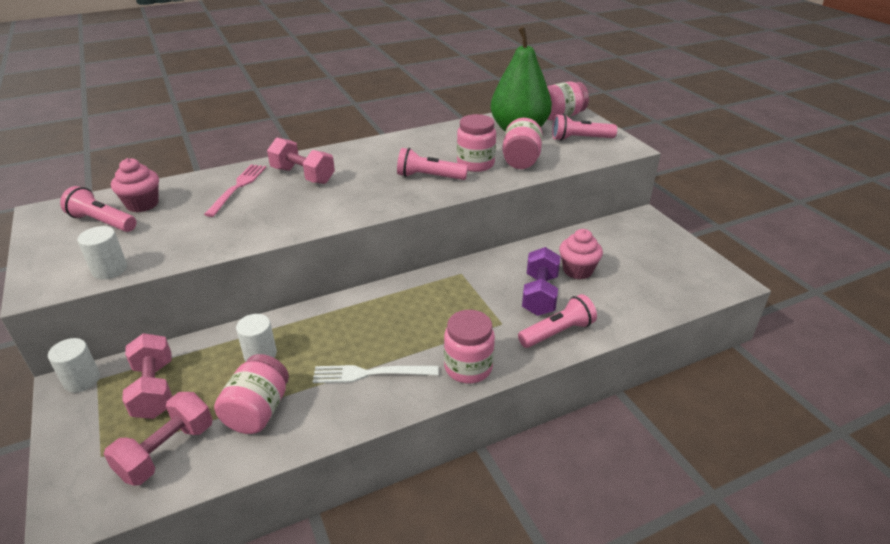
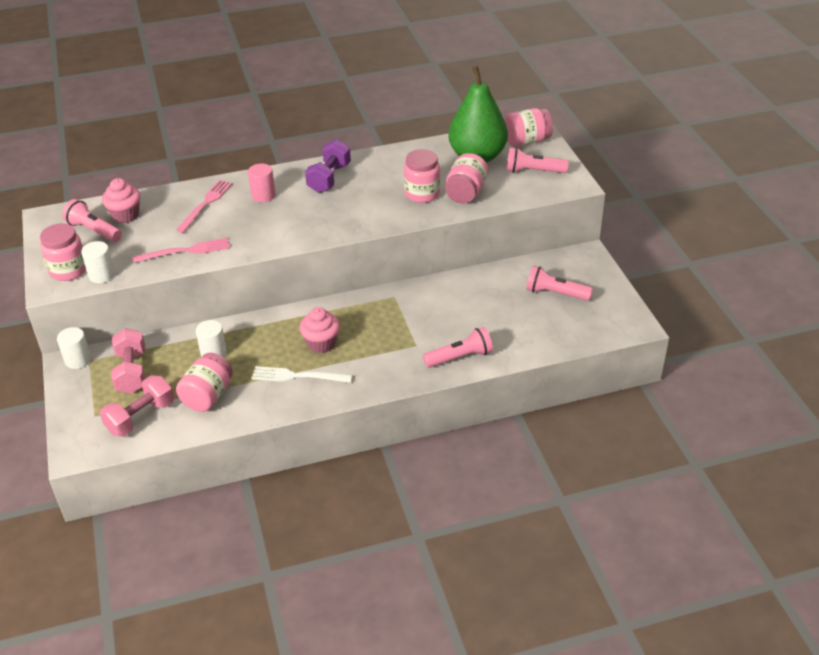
camera: 10 degrees right, 5 degrees up
pink dumbbell [267,138,335,184] -> pink cylinder [248,164,275,202]
pink flashlight [397,148,468,180] -> pink flashlight moved to [526,266,593,301]
pink jar [444,310,495,383] -> pink jar moved to [40,223,86,281]
purple dumbbell [522,247,560,316] -> purple dumbbell moved to [305,139,351,193]
pink cupcake [559,229,603,279] -> pink cupcake moved to [300,307,340,353]
none -> pink fork [132,238,230,263]

